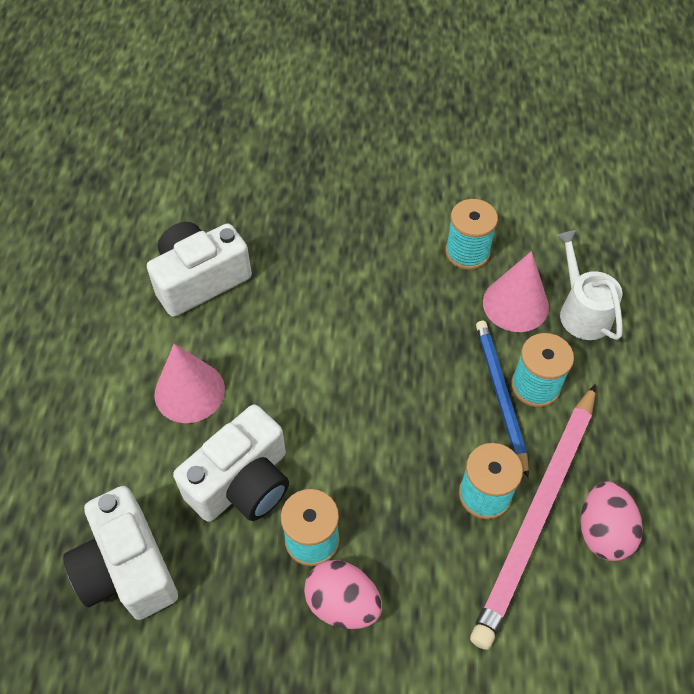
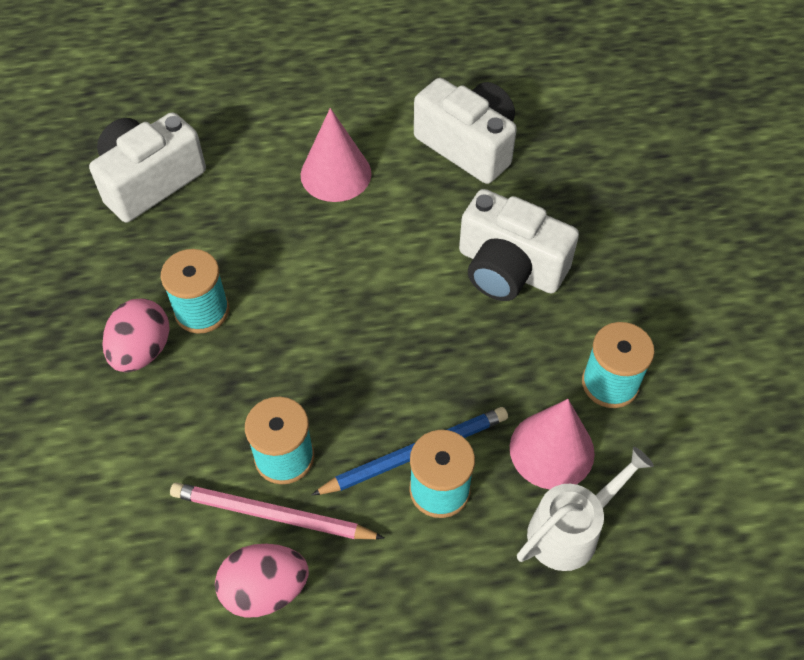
camera: 75 degrees right, 0 degrees up
white camera [173,405,289,522] -> white camera moved to [459,189,579,301]
pink pencil [470,384,596,650] -> pink pencil [170,482,385,539], size x0.62

